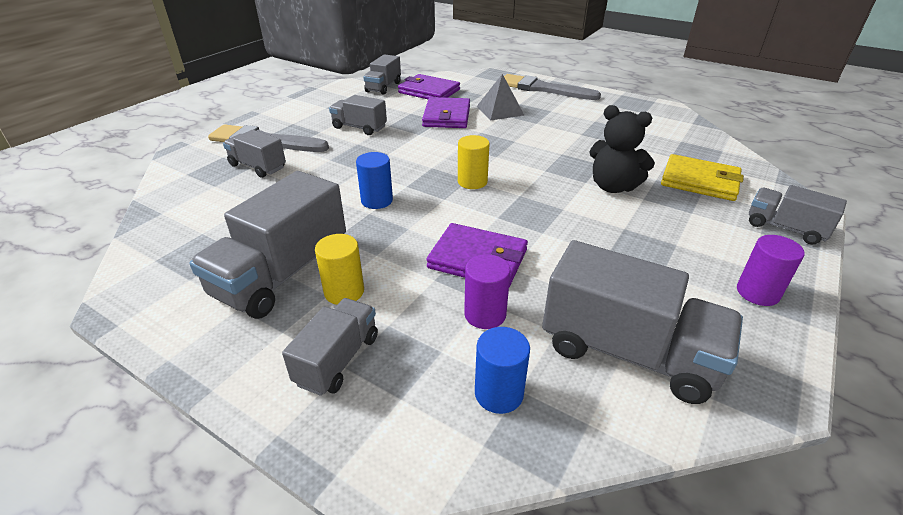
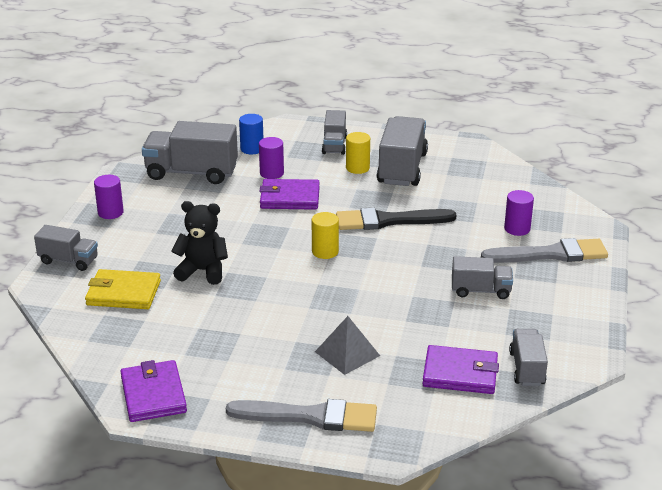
camera: 160 degrees right, 5 degrees down
grey truck [223,130,286,178] -> purple cylinder [504,190,534,236]
blue cylinder [356,152,393,209] -> black brush [336,208,456,230]
purple wallet [422,97,470,128] -> purple wallet moved to [120,360,187,422]

